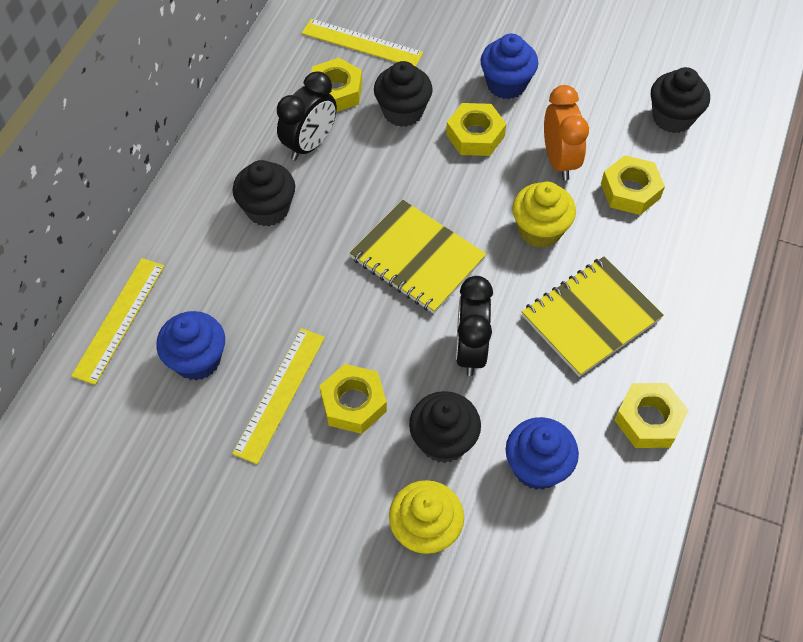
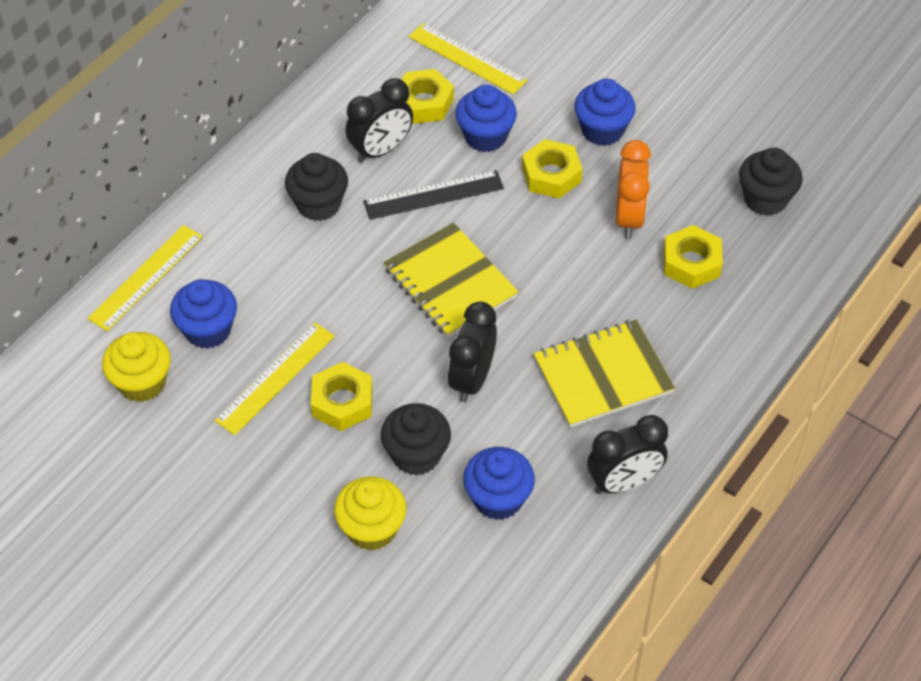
camera: 15 degrees right, 5 degrees down
black cupcake [374,61,433,127] -> blue cupcake [455,85,517,152]
yellow cupcake [512,182,576,248] -> yellow cupcake moved to [102,332,171,402]
yellow nut [614,383,689,448] -> black clock [587,415,668,494]
none -> black ruler [363,170,504,220]

